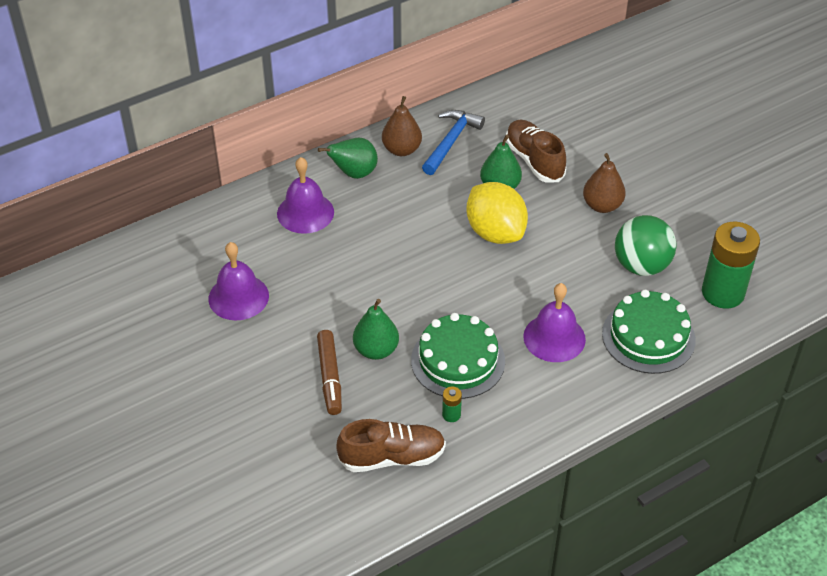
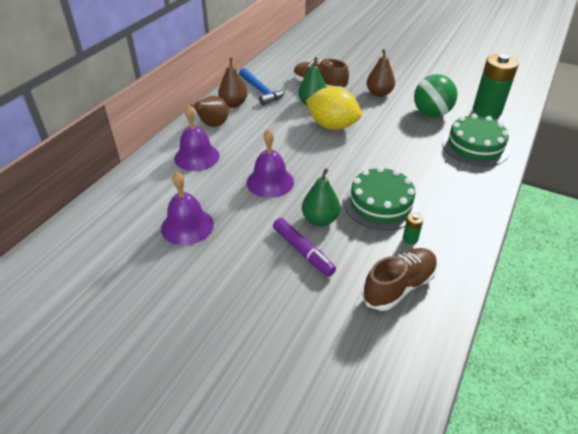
camera: 30 degrees left, 5 degrees down
brown marker [317,330,342,415] -> purple marker [273,218,336,277]
green pear [318,138,378,179] -> brown pear [190,96,229,127]
blue hammer [422,110,485,175] -> blue hammer turned 150 degrees clockwise [239,68,286,106]
purple bell [523,283,586,362] -> purple bell moved to [247,129,294,198]

